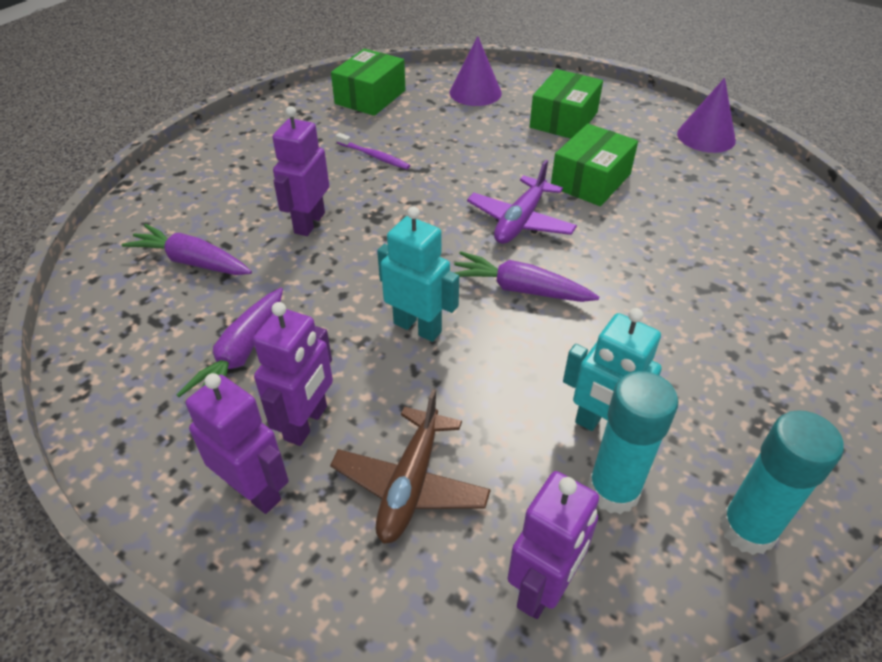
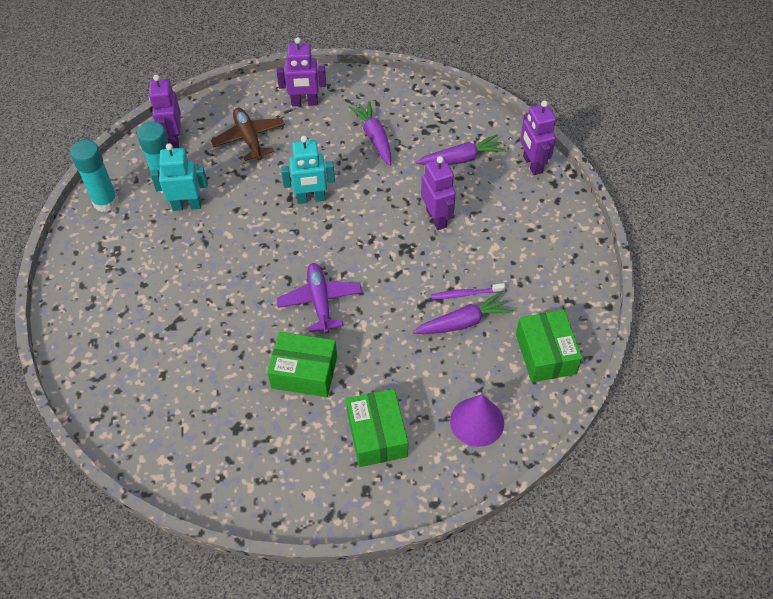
camera: 140 degrees right, 10 degrees up
purple robot [253,302,333,446] -> purple robot moved to [520,100,556,175]
purple carrot [454,251,599,302] -> purple carrot moved to [413,291,513,334]
green box [551,124,638,206] -> green box turned 75 degrees counterclockwise [267,332,337,397]
purple cone [677,78,736,153] -> none

